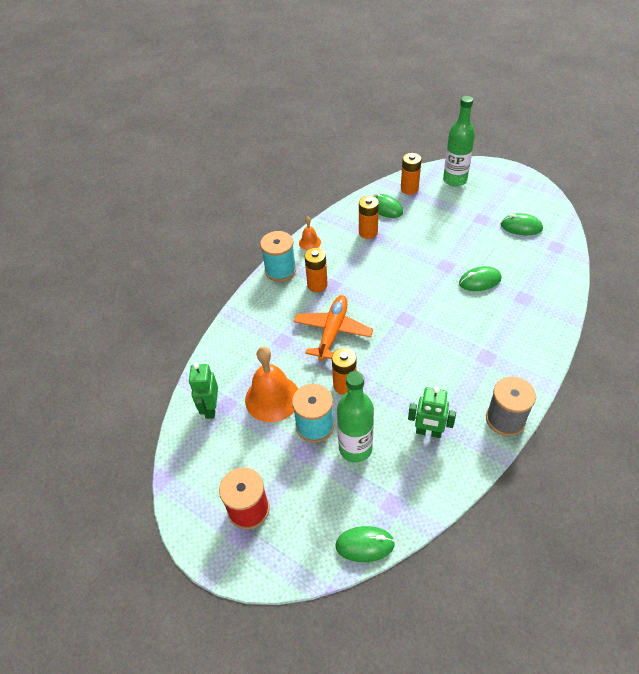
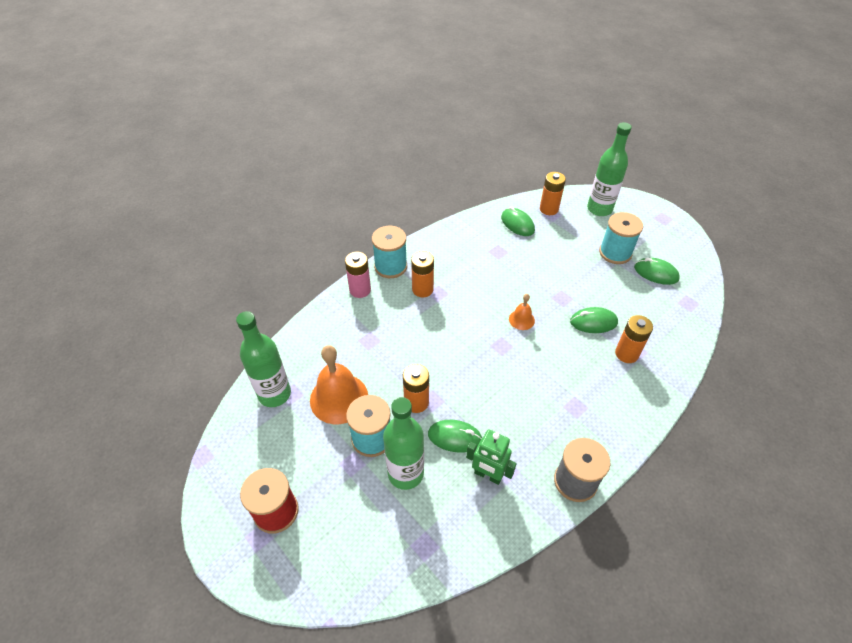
camera: 10 degrees right, 0 degrees up
green robot [189,363,218,419] -> green bottle [236,311,291,407]
orange plane [294,295,373,361] -> none
orange bell [299,217,321,250] -> orange bell moved to [509,294,535,330]
green mouse [335,526,395,562] -> green mouse moved to [428,420,482,453]
orange battery [359,196,379,239] -> orange battery moved to [615,315,653,363]
none -> pink battery [345,252,371,298]
none -> turquoise spool [599,212,643,264]

